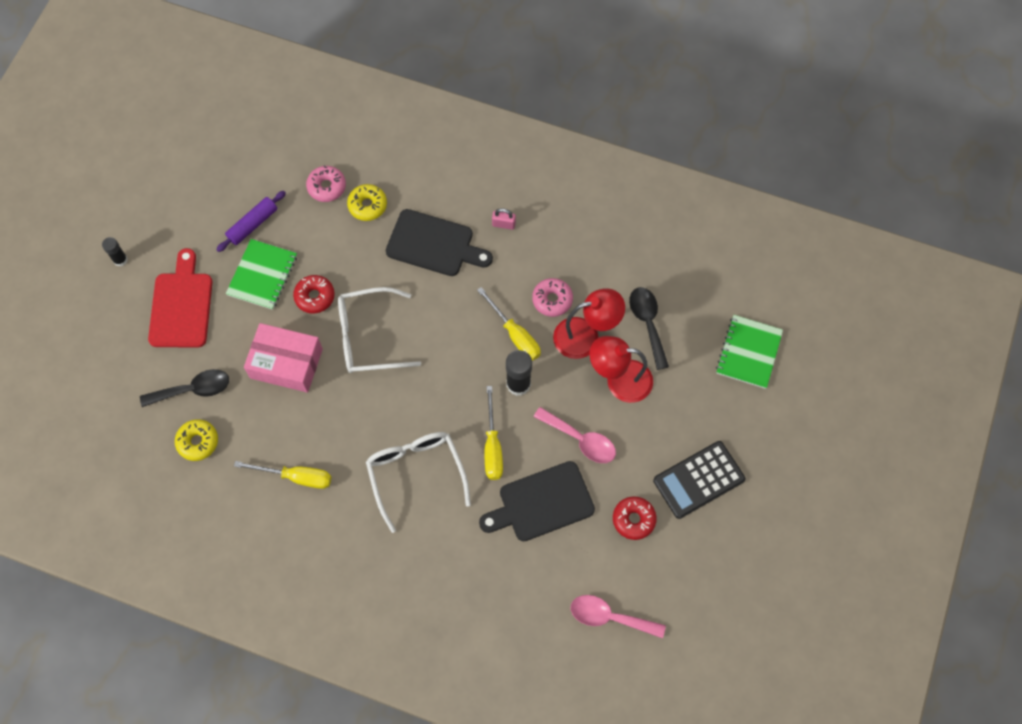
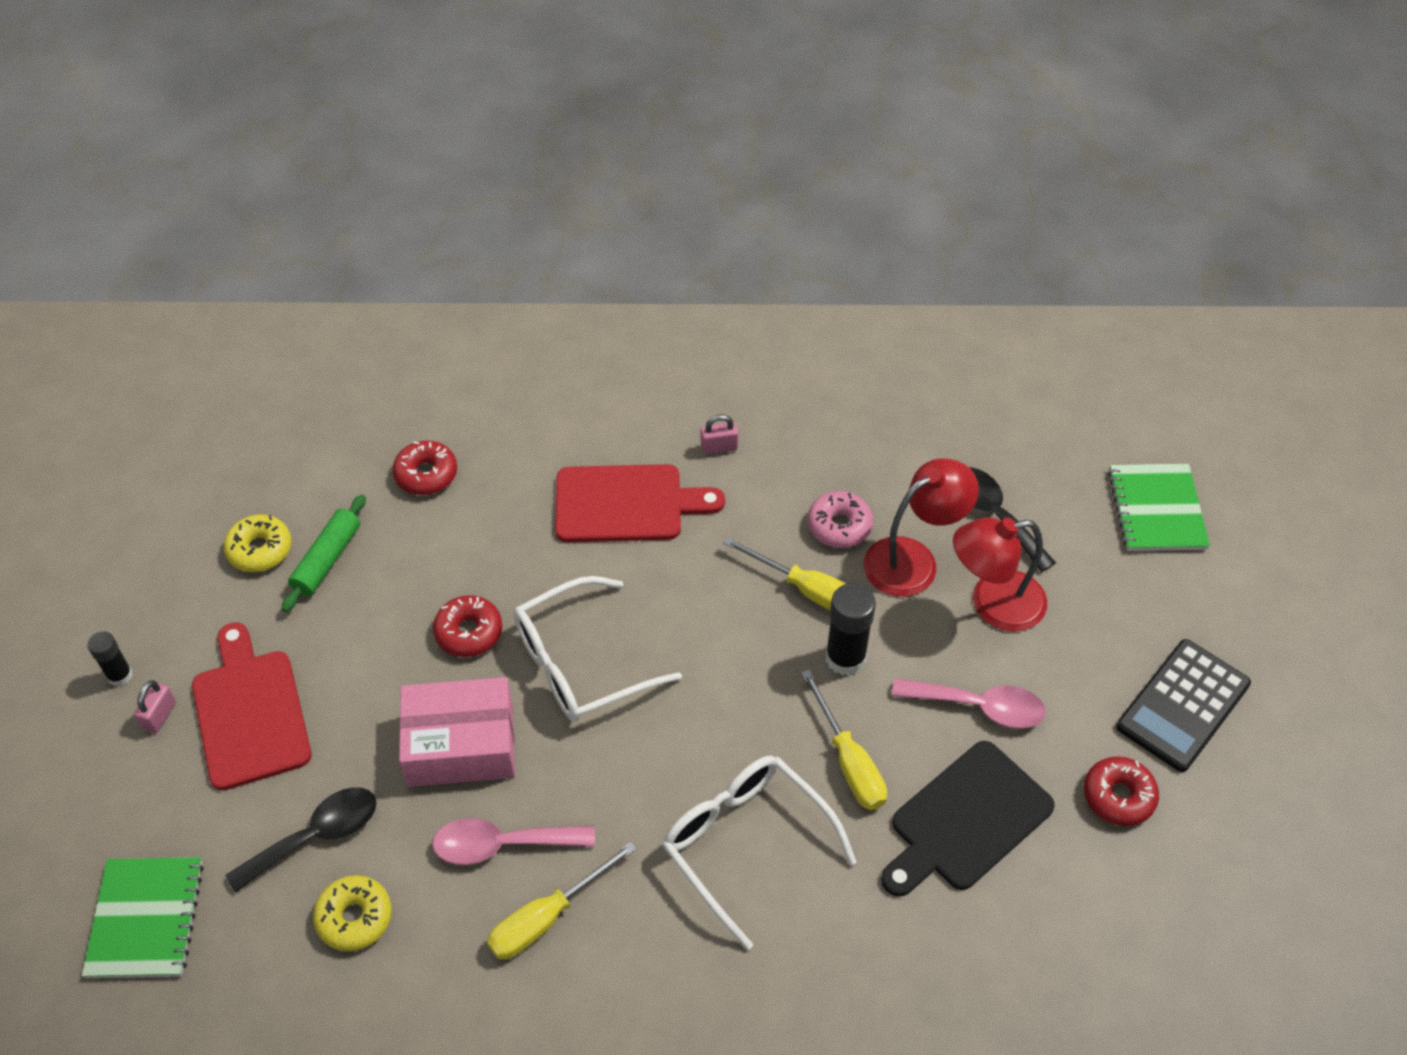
camera: 20 degrees left, 15 degrees down
purple rolling pin [216,191,286,252] -> green rolling pin [282,495,366,612]
green notebook [226,239,297,310] -> green notebook moved to [82,857,204,978]
yellow screwdriver [234,461,332,489] -> yellow screwdriver turned 150 degrees clockwise [487,841,637,959]
pink donut [306,166,346,202] -> red donut [393,441,457,495]
yellow donut [347,184,387,221] -> yellow donut moved to [223,515,291,572]
black cutting board [386,209,493,276] -> red cutting board [555,464,725,542]
pink spoon [571,595,666,638] -> pink spoon moved to [432,818,595,865]
none -> pink padlock [134,680,176,733]

